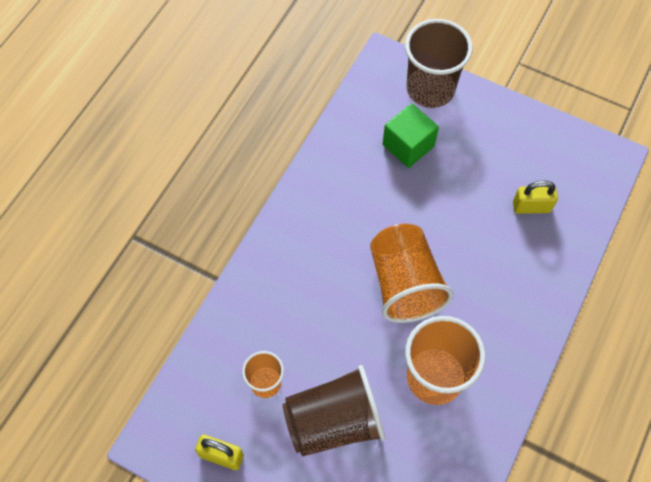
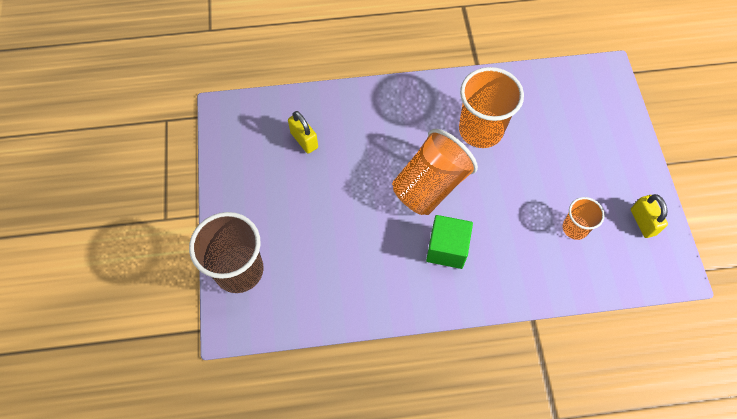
camera: 125 degrees left, 0 degrees up
brown cup [283,365,385,456] -> none
green cube [383,103,439,168] -> green cube moved to [426,215,473,269]

